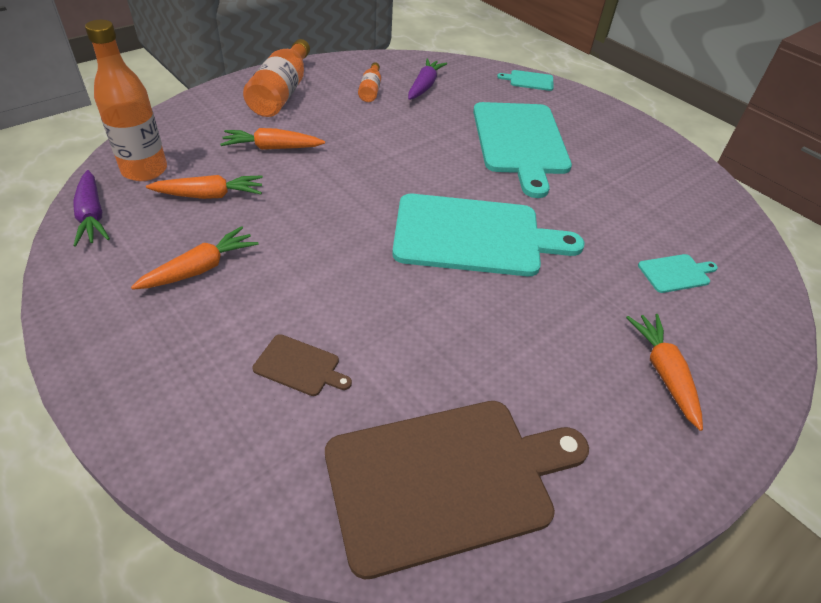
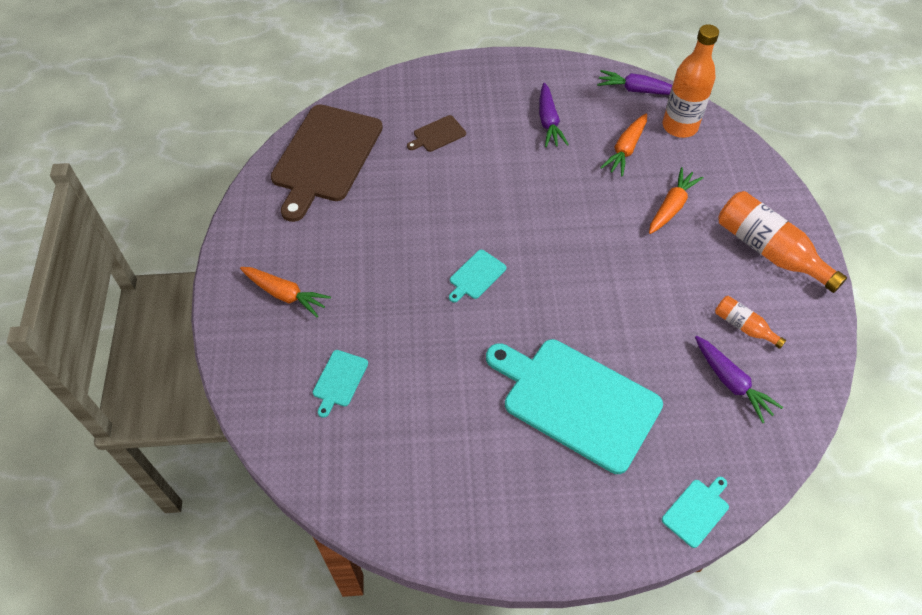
camera: 130 degrees right, 10 degrees up
orange carrot [131,226,258,290] -> purple carrot [539,83,569,147]
turquoise cutting board [392,194,585,276] -> turquoise cutting board [449,250,506,303], size x0.41

